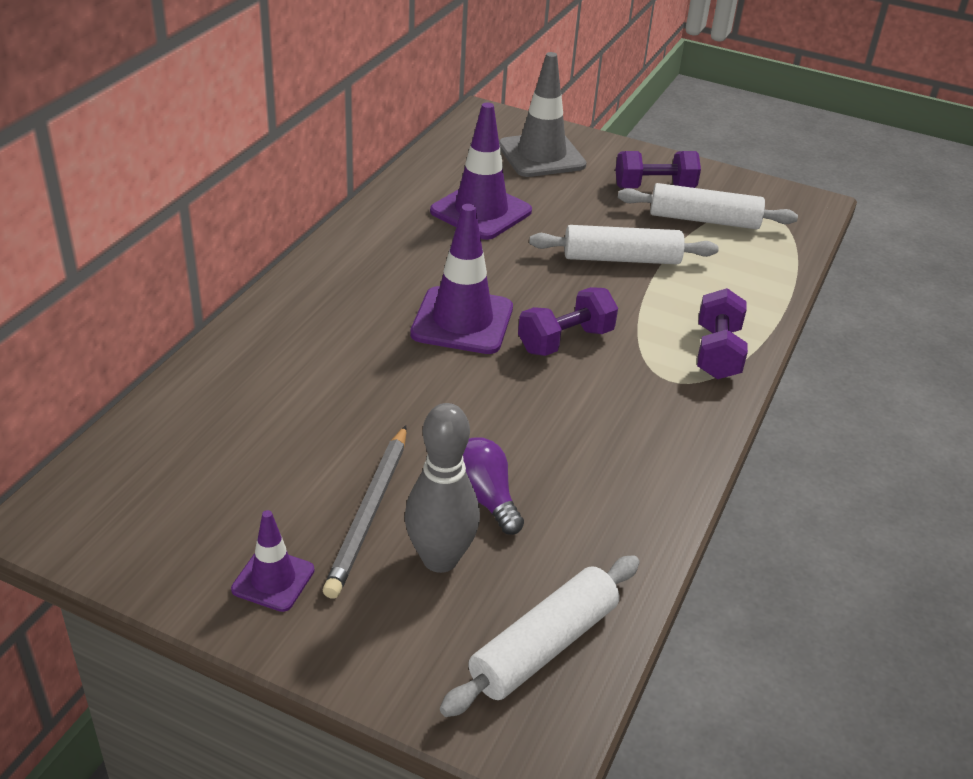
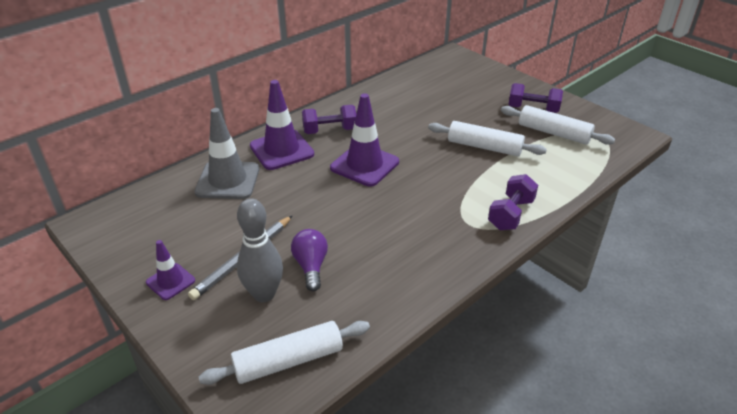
camera: 25 degrees right, 0 degrees up
purple traffic cone [430,102,532,240] -> purple traffic cone moved to [250,80,314,170]
grey traffic cone [499,52,587,177] -> grey traffic cone moved to [194,108,259,199]
purple dumbbell [518,287,618,356] -> purple dumbbell moved to [302,105,356,134]

